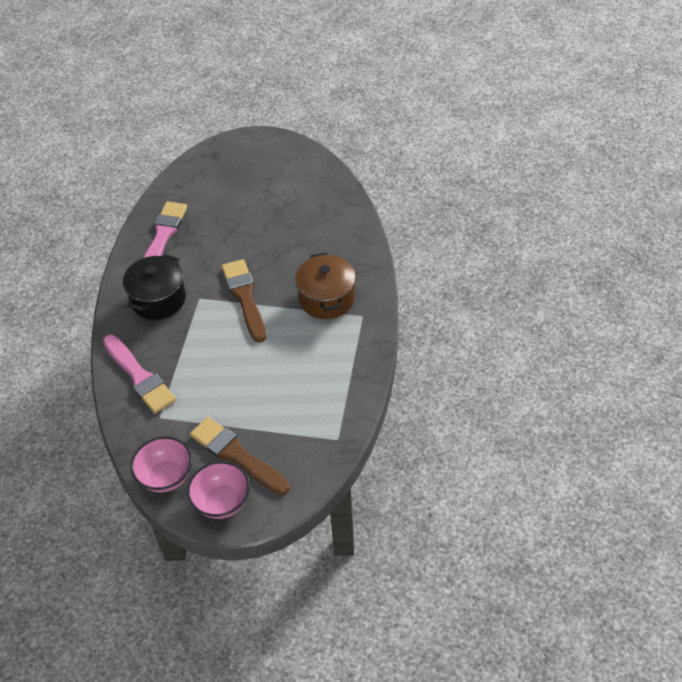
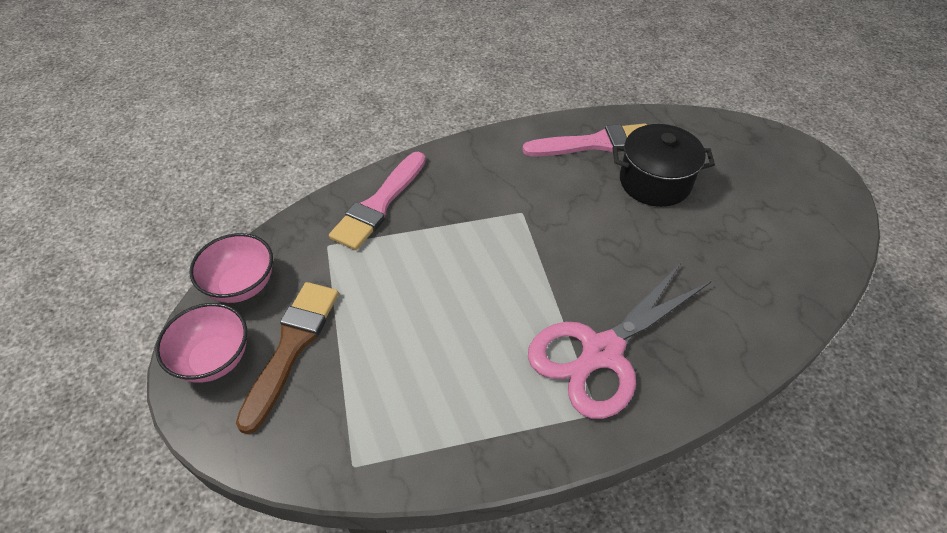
camera: 65 degrees right, 0 degrees up
black pot [123,254,186,320] -> black pot moved to [613,124,715,207]
brown brush [222,259,266,343] -> none
brown pot [295,252,356,319] -> pink scissors [528,263,711,419]

